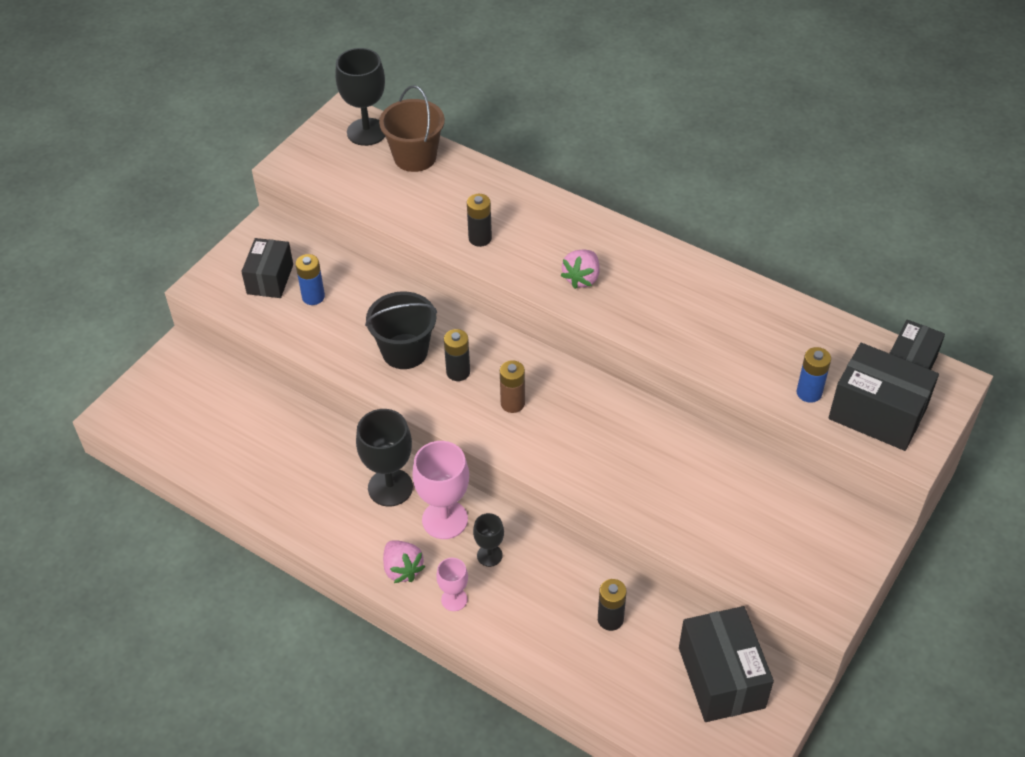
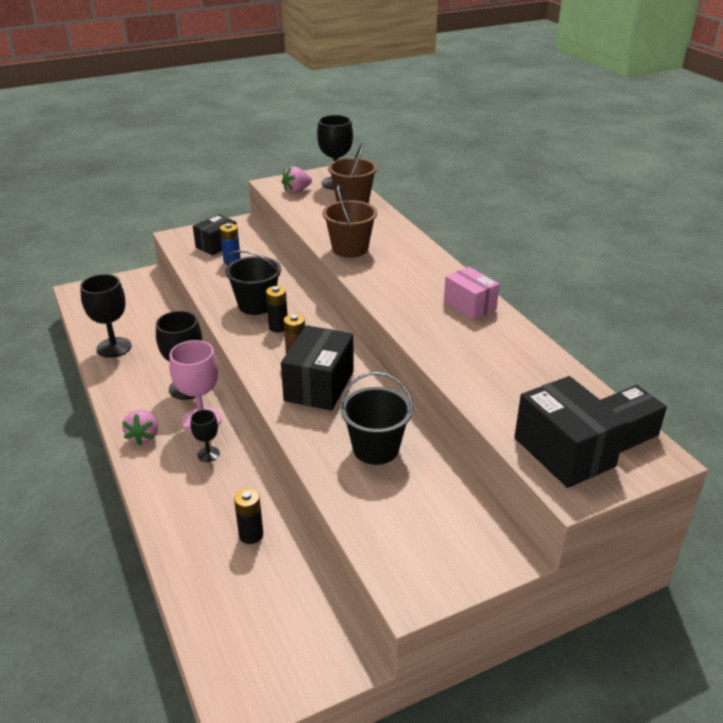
camera: 30 degrees right, 15 degrees down
pink goblet [436,558,468,611] -> none
black battery [467,194,492,247] -> brown bucket [322,185,377,258]
pink strawberry [561,249,599,289] -> pink strawberry moved to [282,166,312,193]
black box [679,606,774,722] -> black box moved to [281,325,354,411]
blue battery [796,347,831,403] -> none
none -> black goblet [80,274,132,358]
none -> black bucket [340,372,413,465]
none -> pink box [444,267,499,320]

